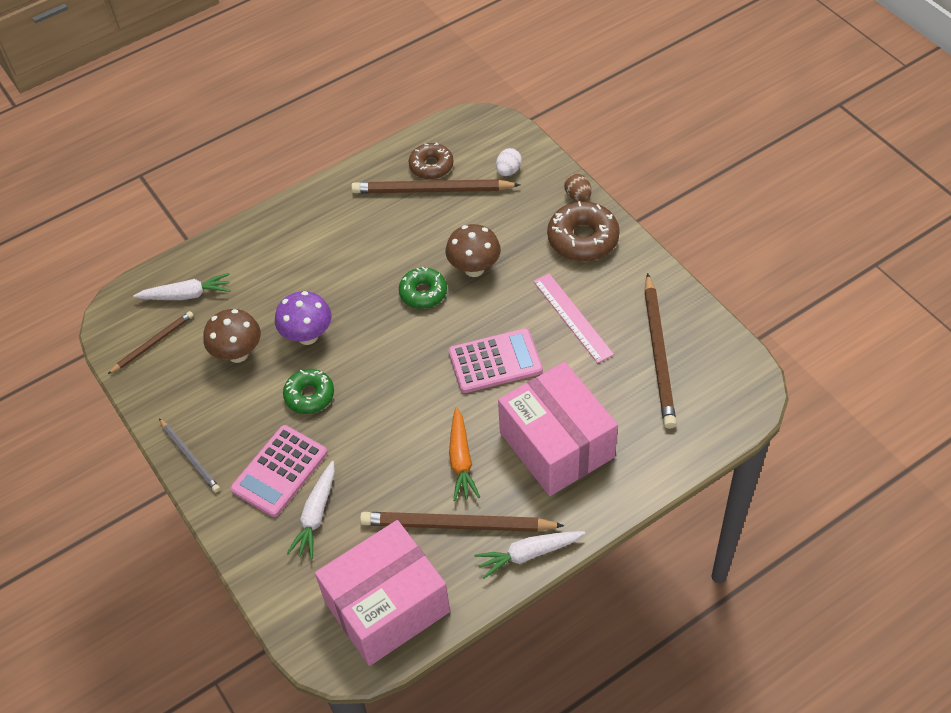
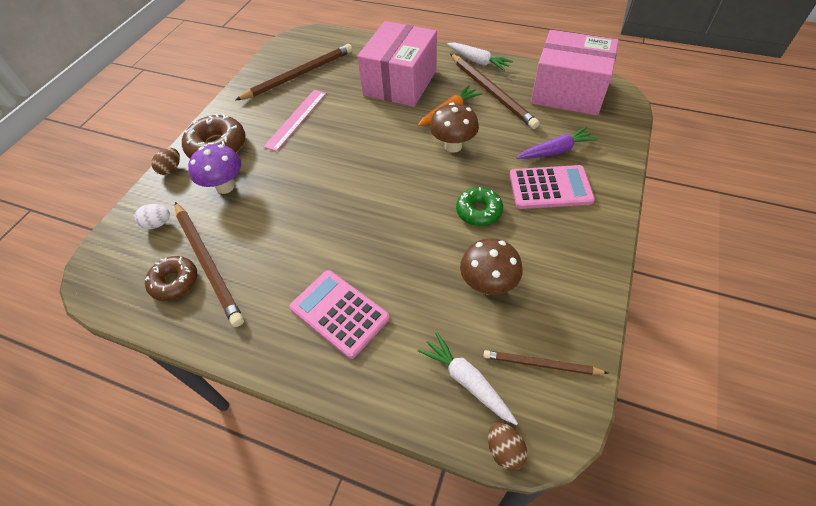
camera: 125 degrees left, 0 degrees up
grey pencil [159,418,220,492] -> none
purple mushroom [275,291,332,345] -> purple mushroom moved to [188,144,241,194]
white carrot [286,461,335,559] -> purple carrot [516,127,598,159]
green donut [399,267,447,309] -> none
brown mushroom [445,224,501,277] -> brown mushroom moved to [430,102,479,153]
pink calculator [448,328,543,393] -> pink calculator moved to [289,270,390,359]
none -> brown egg [488,422,527,471]

